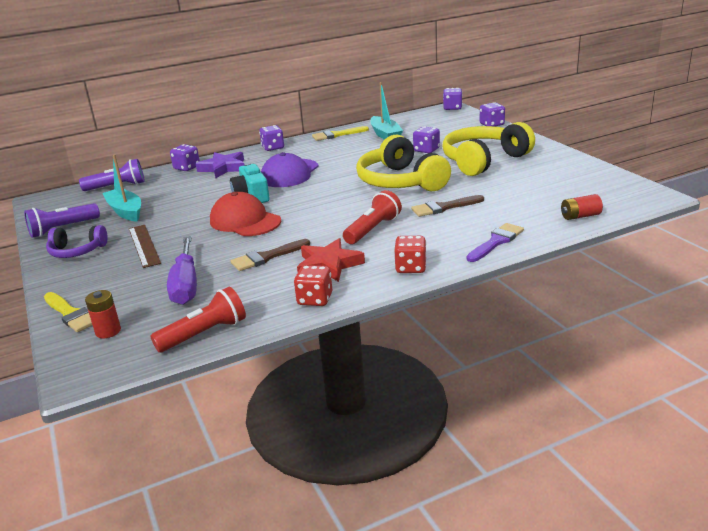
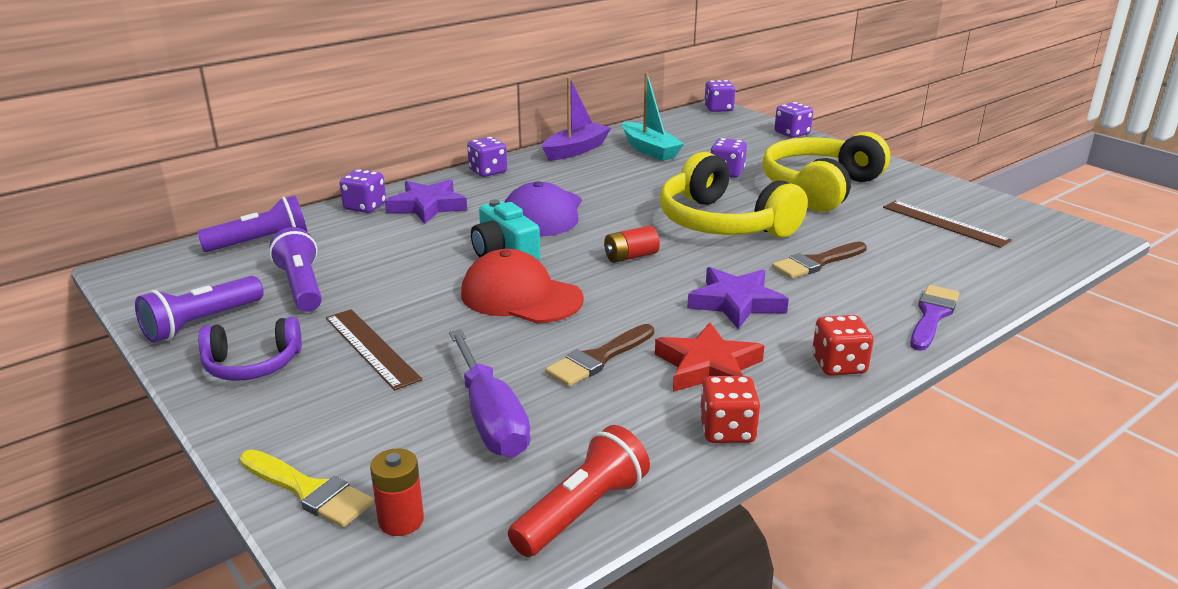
camera: 15 degrees left, 0 degrees up
turquoise boat [103,154,141,222] -> purple flashlight [269,227,322,312]
yellow brush [312,126,369,141] -> purple boat [542,77,611,161]
red flashlight [343,190,402,244] -> purple star [687,267,789,329]
red battery [561,194,603,220] -> red battery moved to [604,225,660,263]
none -> brown ruler [883,201,1012,248]

